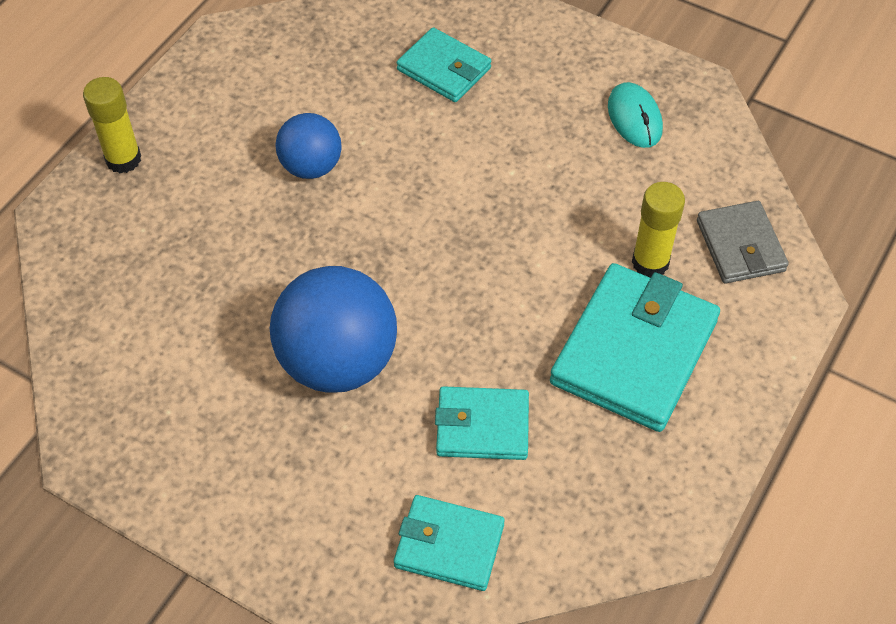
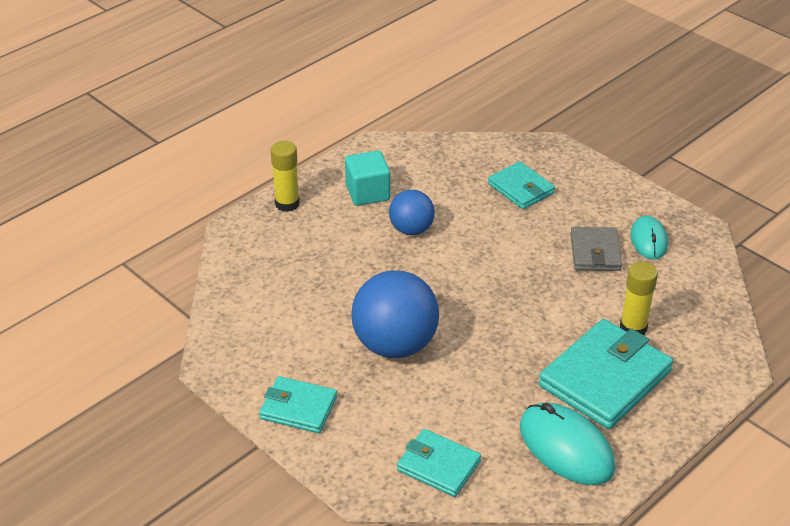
camera: 15 degrees right, 15 degrees down
turquoise wallet [435,386,529,460] -> turquoise wallet moved to [259,376,337,433]
grey wallet [697,201,789,284] -> grey wallet moved to [570,227,622,271]
none -> turquoise cube [345,151,390,206]
none -> turquoise mouse [520,402,615,485]

